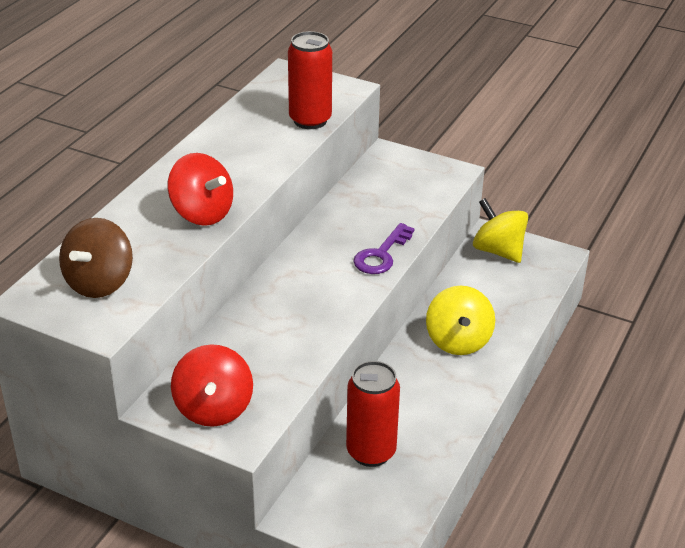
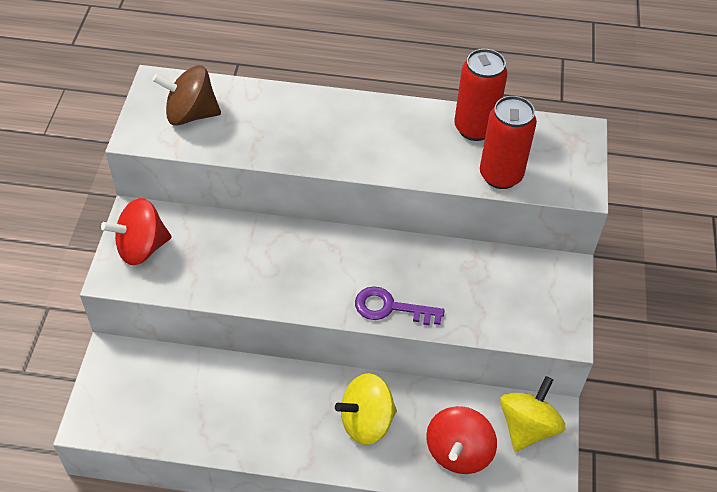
camera: 70 degrees right, 15 degrees up
red spinning top [168,153,233,226] -> red spinning top moved to [426,406,497,474]
red can [346,361,400,467] -> red can moved to [454,49,508,141]

